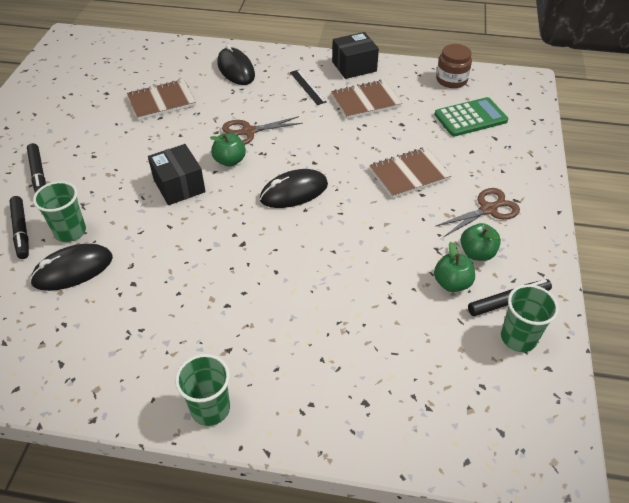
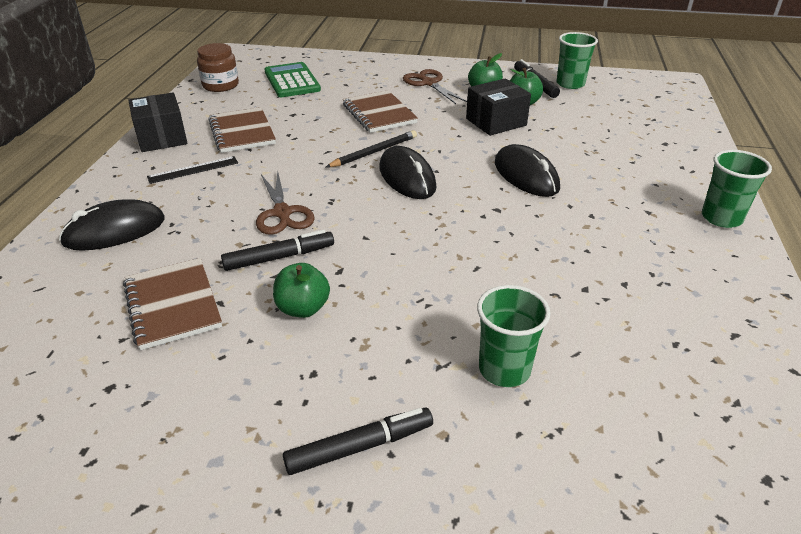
camera: 90 degrees left, 10 degrees down
black marker [9,196,29,259] -> black marker moved to [221,230,334,271]
black mouse [30,244,113,291] -> black mouse moved to [495,144,560,197]
black box [148,144,206,205] -> black box moved to [466,78,531,136]
green apple [210,133,246,167] -> green apple moved to [273,263,330,318]
none -> black pencil [326,130,417,167]

